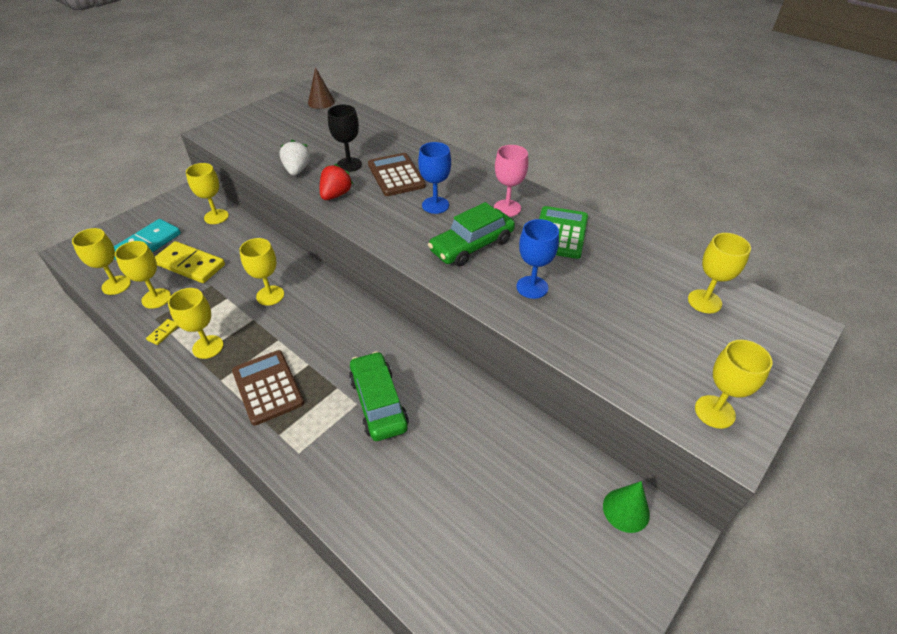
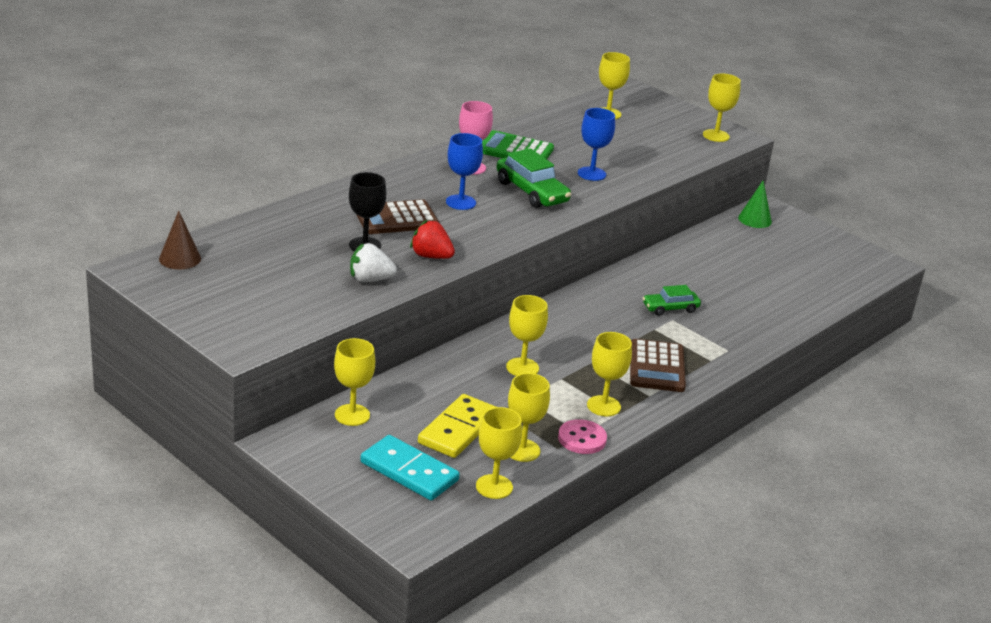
camera: 90 degrees left, 15 degrees down
yellow domino [146,319,178,345] -> pink button [558,419,607,454]
brown calculator [232,350,304,426] -> brown calculator turned 60 degrees counterclockwise [630,339,686,392]
green car [349,351,409,441] -> green car [643,285,701,316], size x0.61

